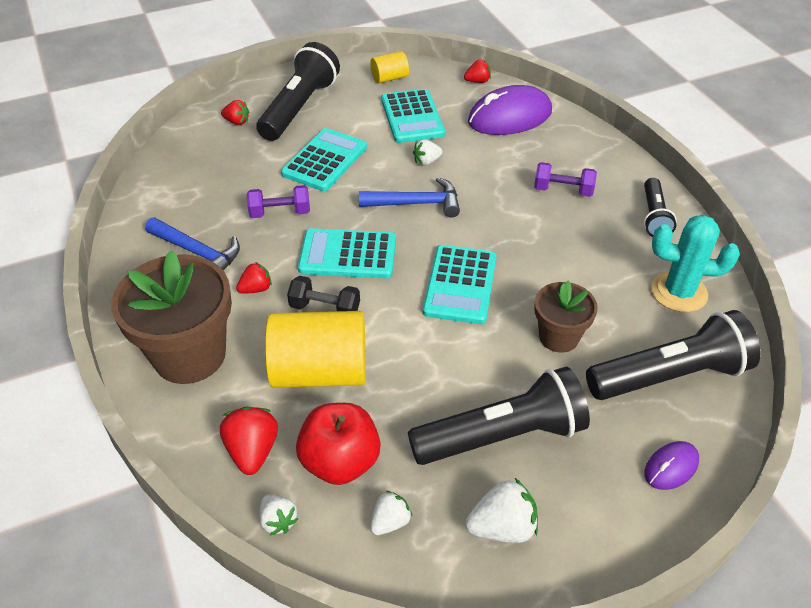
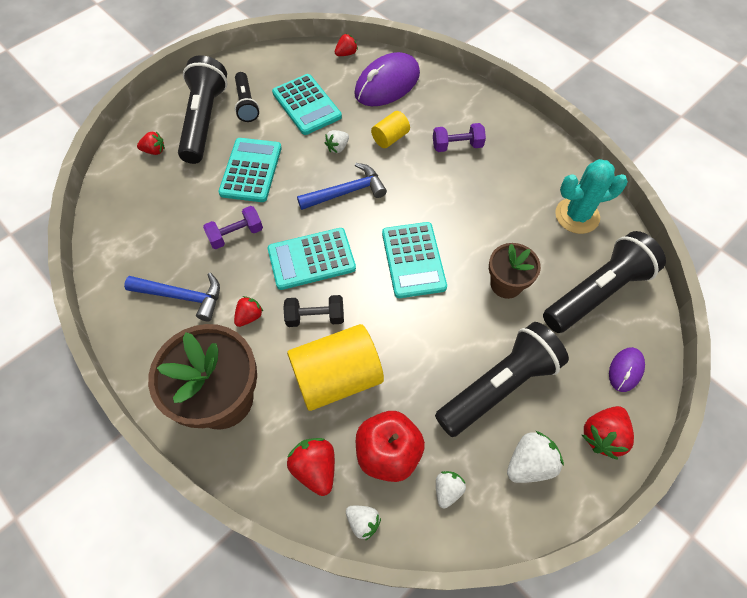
camera: 20 degrees left, 15 degrees up
yellow cylinder [370,51,409,84] -> yellow cylinder moved to [371,111,410,148]
black flashlight [644,178,677,237] -> black flashlight moved to [235,72,259,122]
none -> red strawberry [582,406,634,460]

